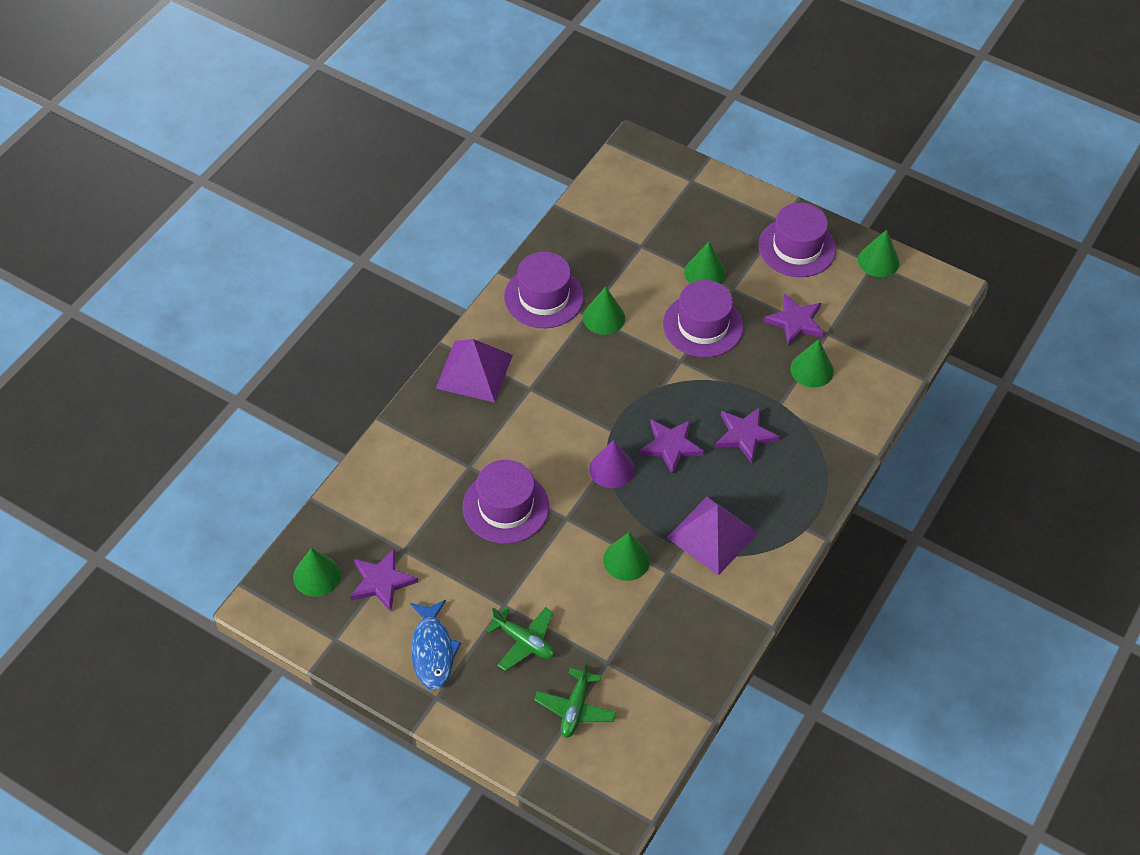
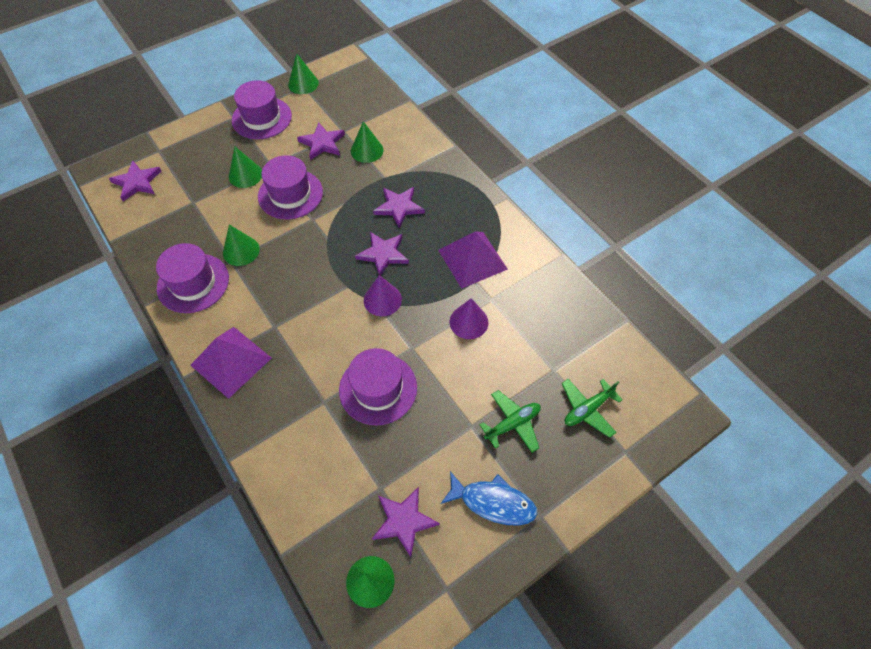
camera: 65 degrees left, 5 degrees up
green plane [534,661,617,738] -> green plane turned 105 degrees clockwise [562,379,623,438]
green cone [603,532,650,581] -> purple cone [449,298,488,339]
none -> purple star [109,161,161,201]

